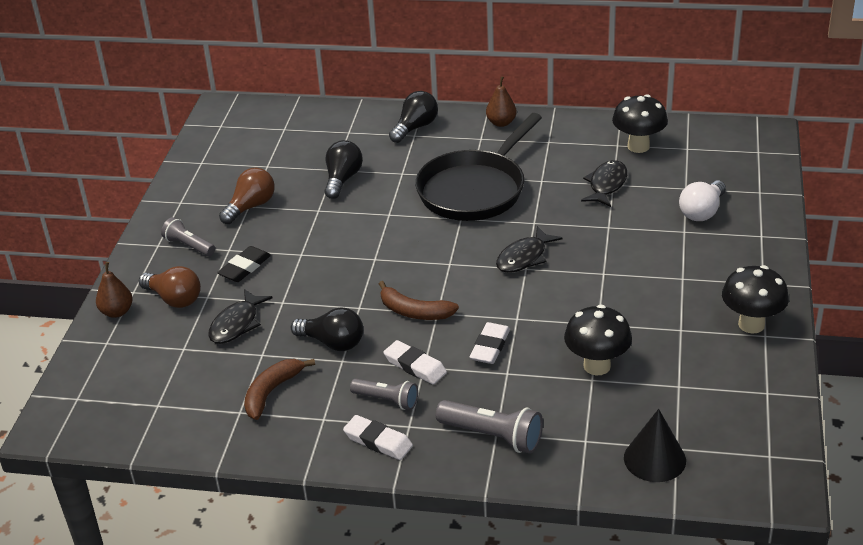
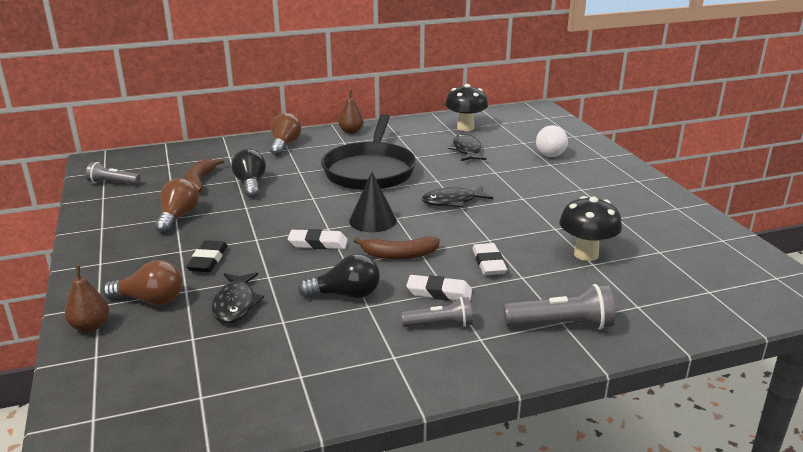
camera: 30 degrees left, 10 degrees down
grey flashlight [161,217,215,256] -> grey flashlight moved to [86,162,140,185]
brown banana [244,359,315,420] -> brown banana moved to [185,158,225,193]
white eraser [343,415,413,460] -> white eraser moved to [288,229,348,249]
black light bulb [389,91,438,143] -> brown light bulb [270,113,301,156]
black fish [496,226,562,273] -> black fish turned 60 degrees clockwise [422,186,493,207]
black cone [624,409,686,482] -> black cone moved to [349,172,397,232]
black mushroom [722,265,789,333] -> none

